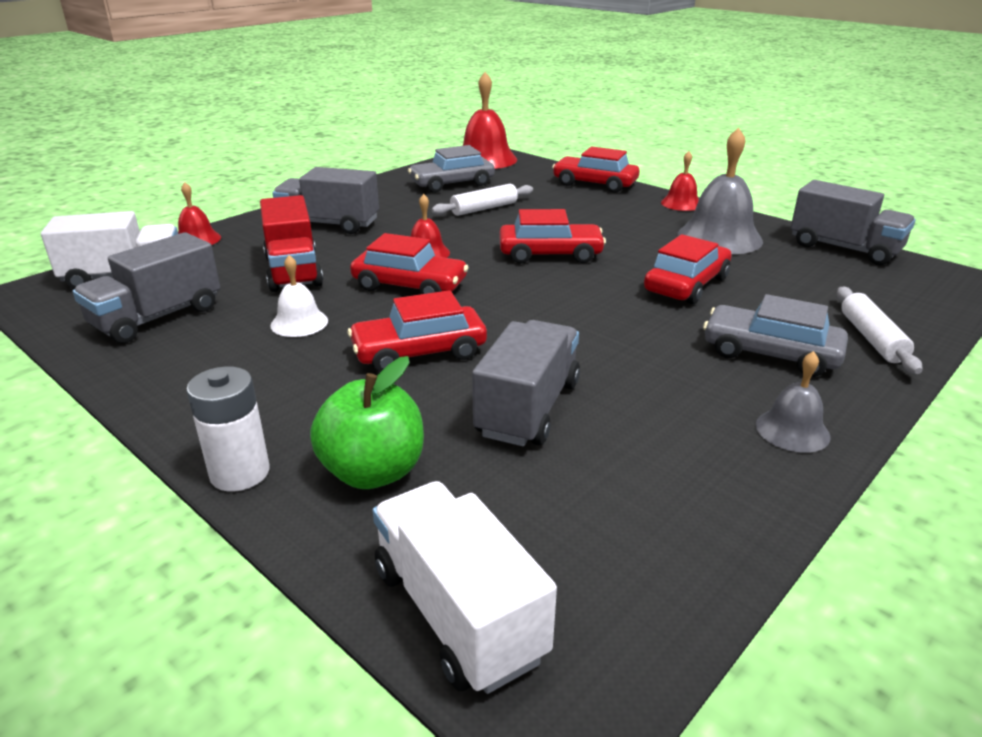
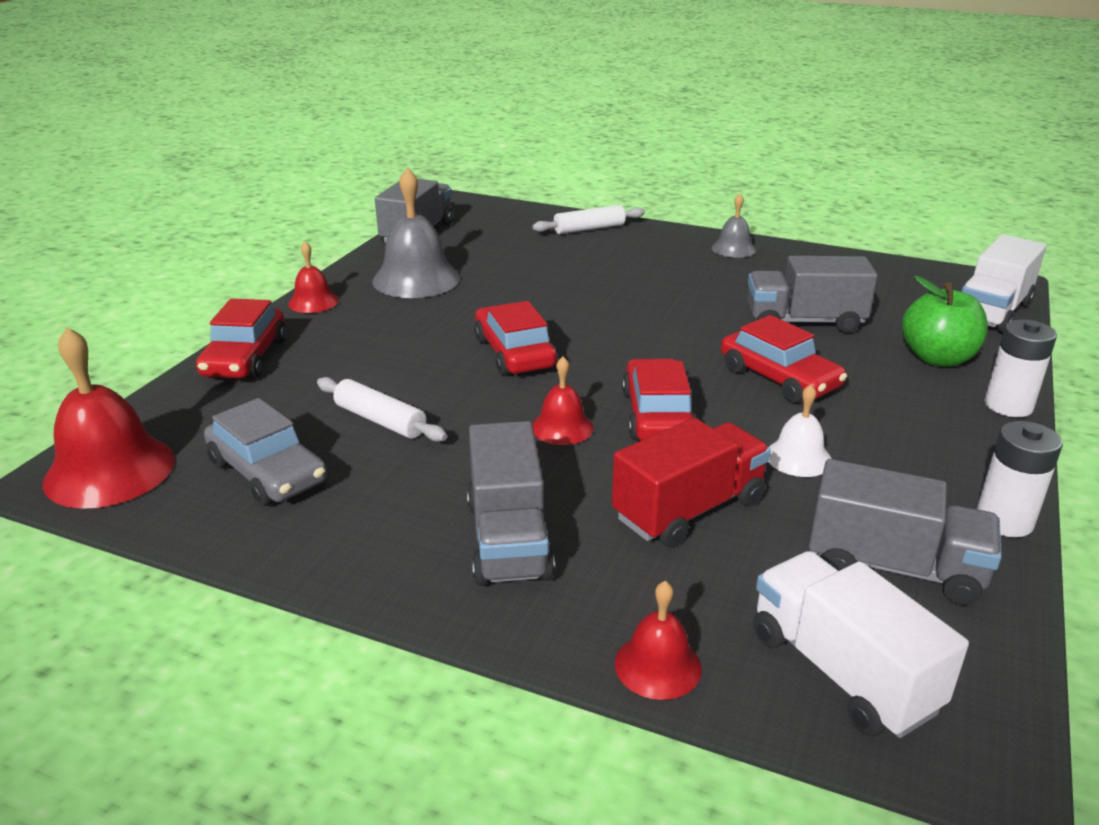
camera: 110 degrees left, 0 degrees up
red car [644,234,732,304] -> none
grey car [703,294,848,377] -> none
none -> white battery [977,421,1063,537]

